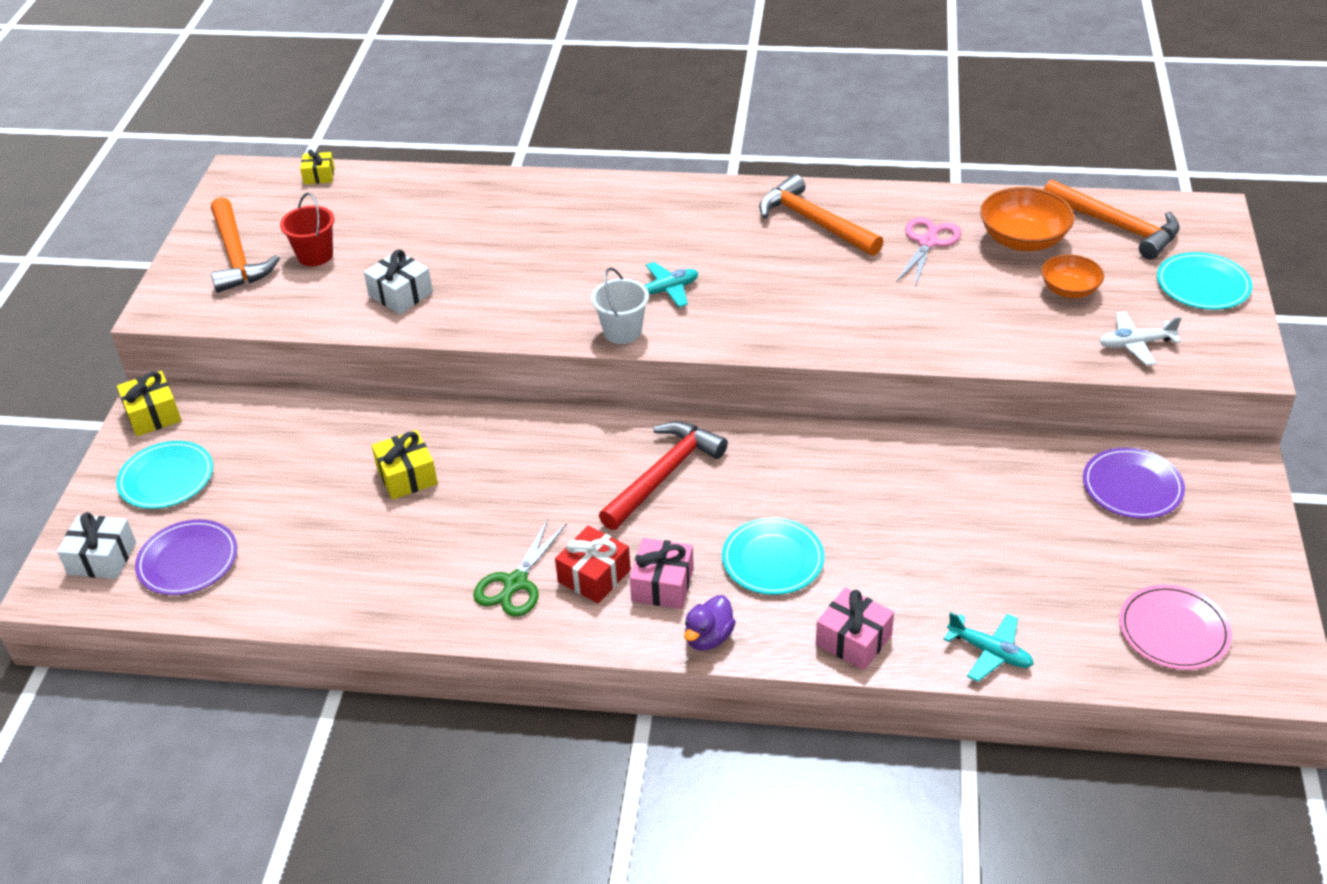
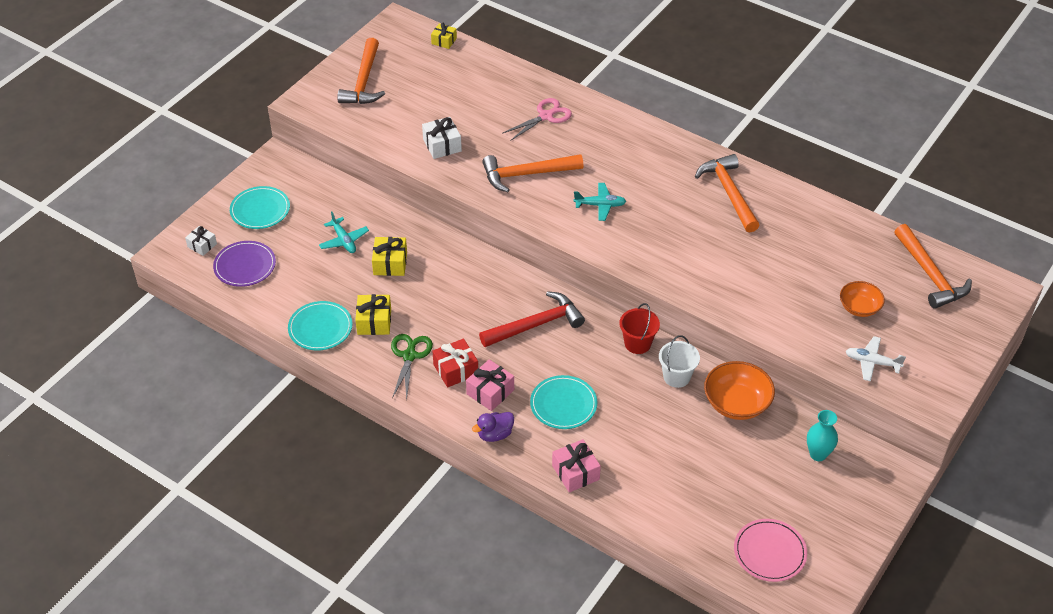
camera: 25 degrees right, 5 degrees up
white gift [57,512,136,579] -> white gift [185,226,217,256], size x0.66
yellow gift [117,371,182,436] -> yellow gift moved to [355,294,391,335]
red bucket [280,193,334,266] -> red bucket moved to [619,303,660,354]
green scissors [473,519,567,616] -> green scissors turned 135 degrees clockwise [391,334,433,400]
white bucket [591,268,649,344] -> white bucket moved to [659,335,700,388]
pink scissors [896,217,961,287] -> pink scissors moved to [502,98,572,141]
turquoise plane [943,612,1034,682] -> turquoise plane moved to [319,211,369,253]
orange bowl [980,187,1075,251] -> orange bowl moved to [704,361,775,420]
purple plate [1083,447,1185,519] -> turquoise vase [807,410,838,461]
turquoise plate [1157,252,1253,310] -> turquoise plate moved to [288,301,353,351]
none -> orange hammer [482,154,583,192]

